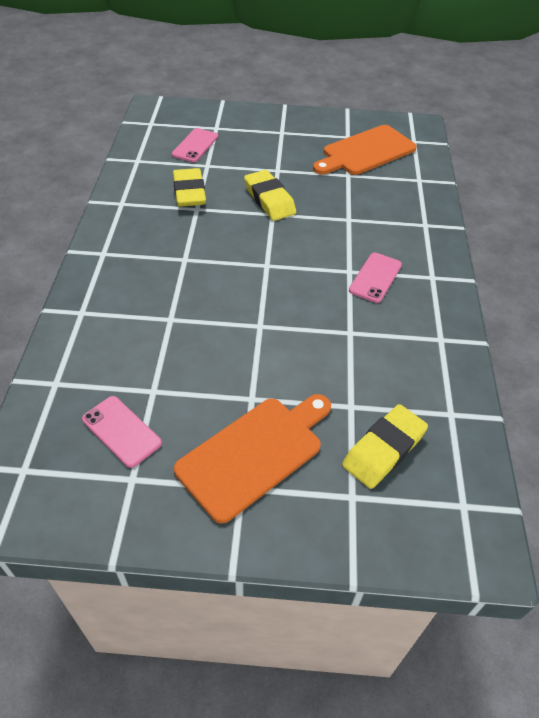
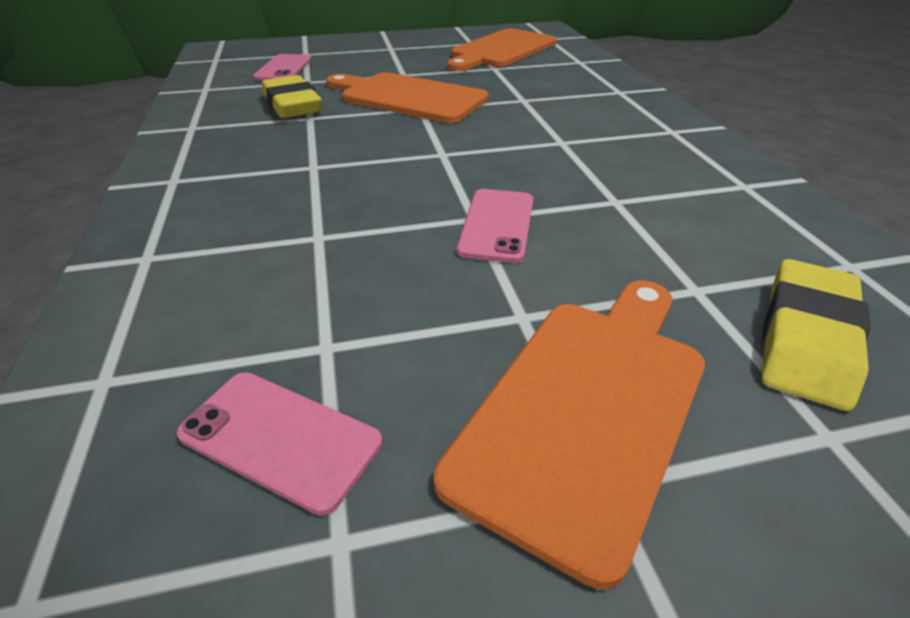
camera: 15 degrees left, 10 degrees down
yellow eraser [244,170,296,221] -> orange cutting board [326,72,488,123]
pink phone [349,252,402,303] -> pink phone moved to [457,189,533,263]

